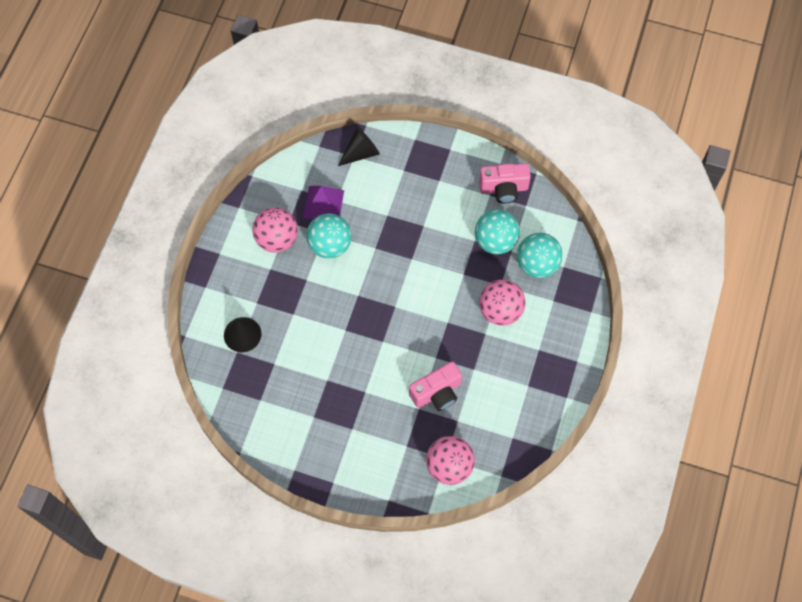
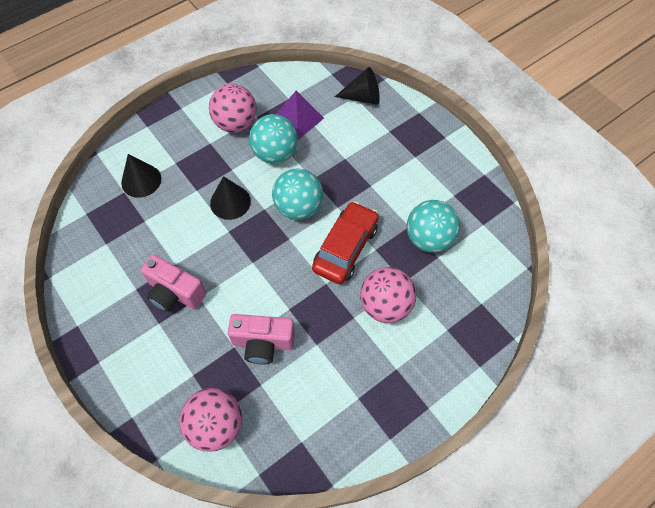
camera: 35 degrees right, 5 degrees down
pink camera [479,163,531,204] -> pink camera moved to [141,255,206,312]
turquoise ball [517,233,563,278] -> turquoise ball moved to [272,169,323,220]
none -> black cone [210,176,251,220]
none -> red car [312,201,379,284]

